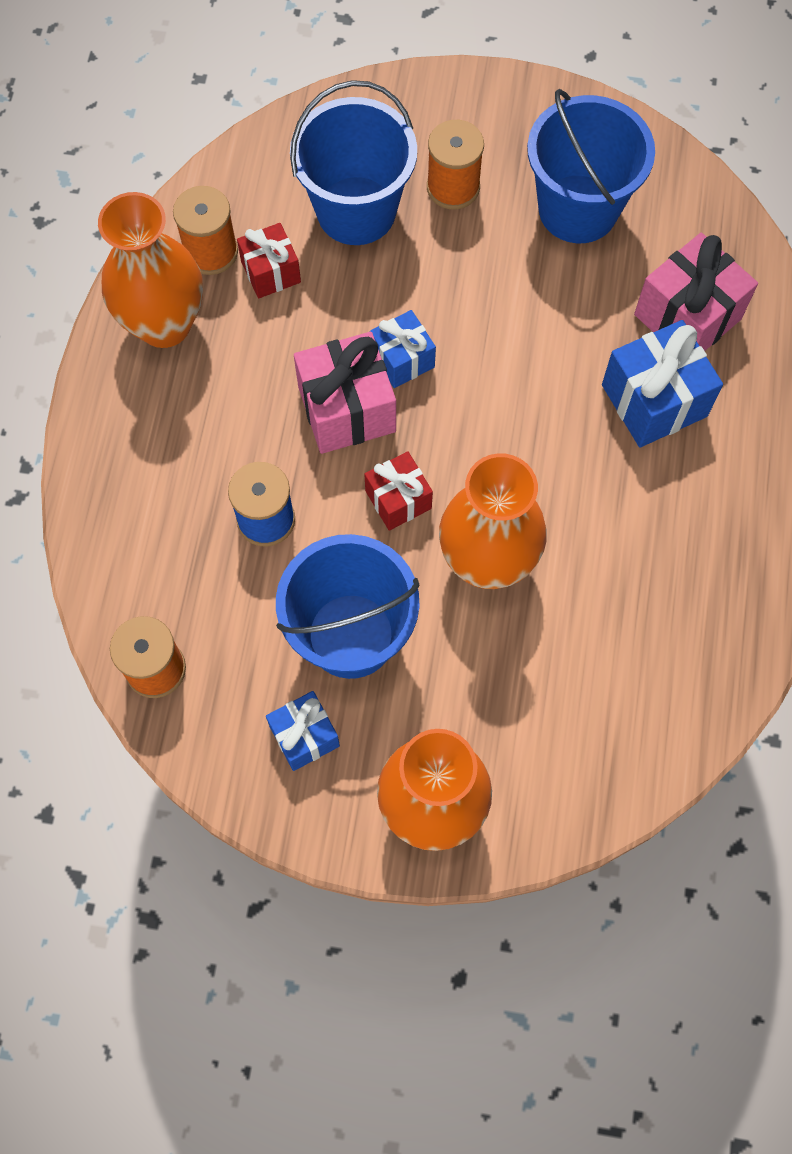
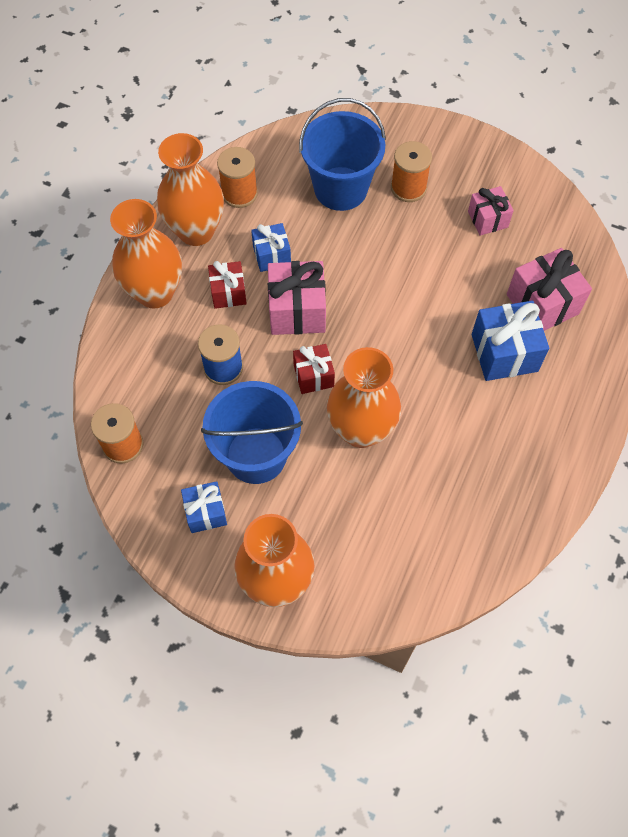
camera: 15 degrees right, 5 degrees down
red gift [237,223,301,298] -> red gift moved to [208,261,247,309]
blue gift [370,310,436,388] -> blue gift moved to [251,223,291,272]
blue bucket [527,89,655,243] -> pink gift [468,186,514,236]
none -> orange vase [110,199,182,309]

